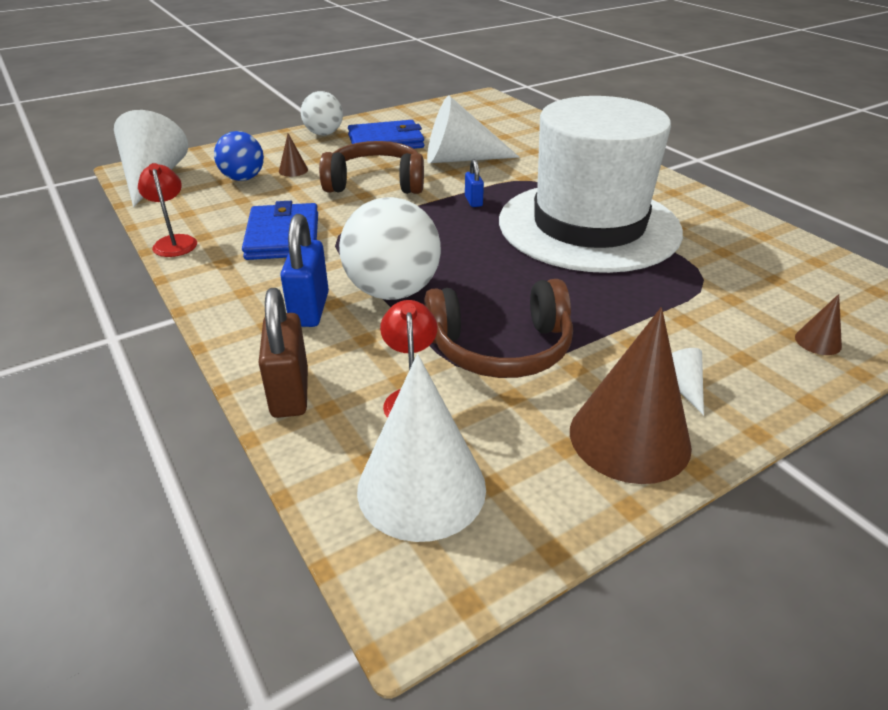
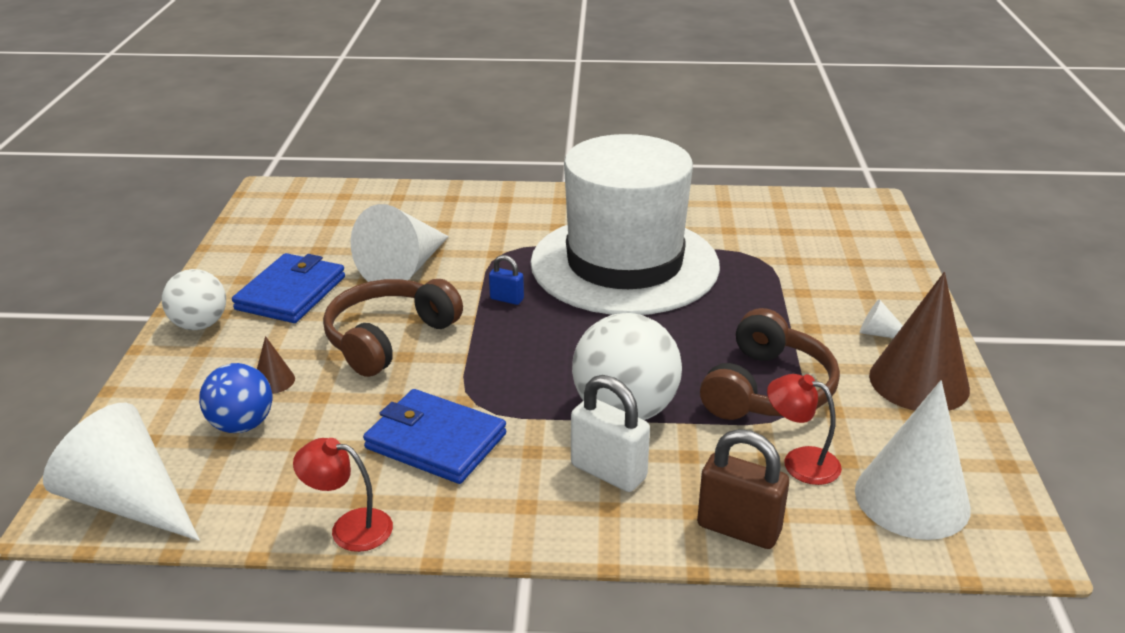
camera: 55 degrees left, 5 degrees down
blue padlock [280,214,329,327] -> white padlock [571,375,650,492]
brown cone [795,294,842,355] -> none

